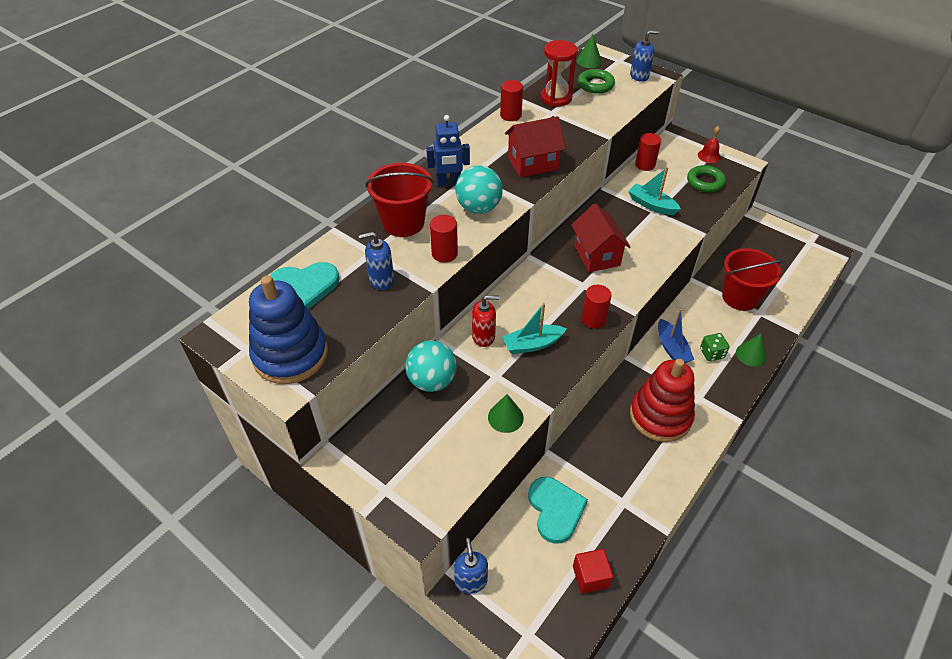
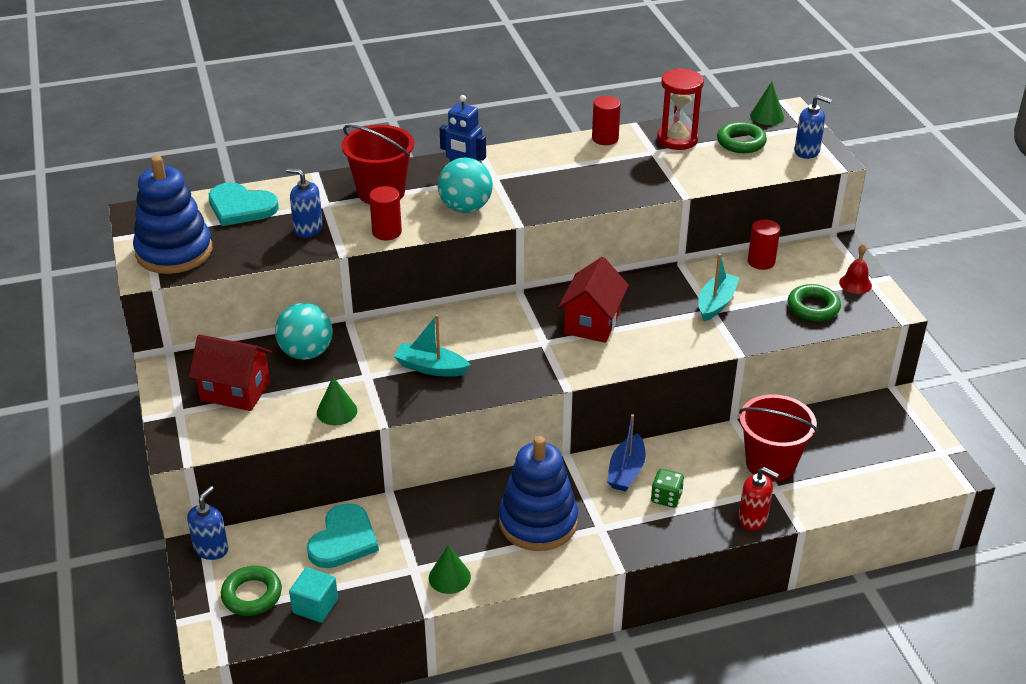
camera: 35 degrees right, 10 degrees down
red soap dispenser [472,295,499,347] -> red soap dispenser moved to [738,467,779,531]
red house [505,116,566,177] -> red house moved to [189,334,272,411]
red cube [573,549,613,594] -> turquoise cube [289,567,338,623]
red cylinder [582,285,612,329] -> none
turquoise boat [628,167,681,215] -> turquoise boat turned 45 degrees clockwise [698,254,740,321]
red stacking toy [630,359,695,442] -> blue stacking toy [499,436,578,551]
green cone [736,333,766,367] -> green cone moved to [429,545,471,594]
none -> green ring [221,566,282,616]

